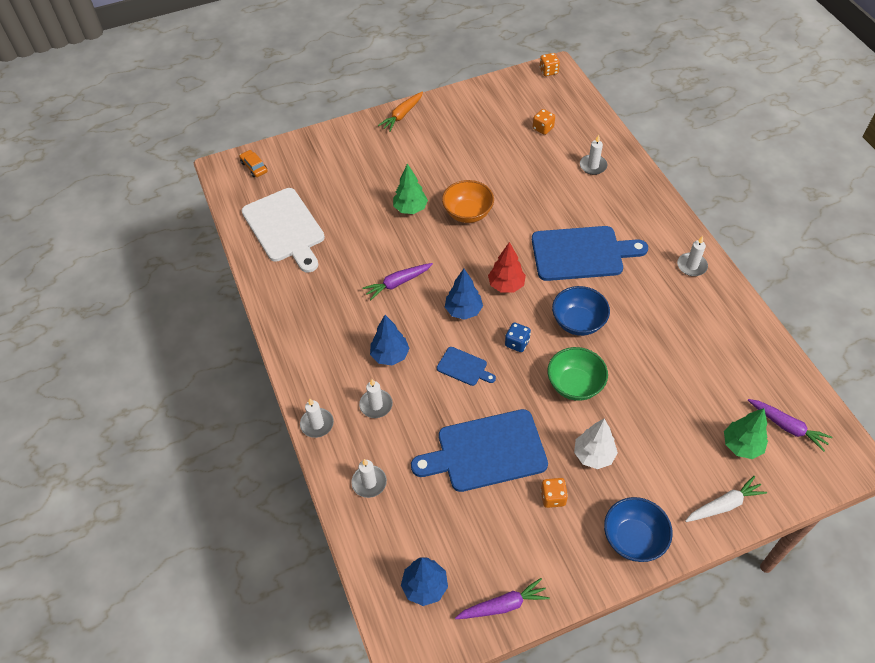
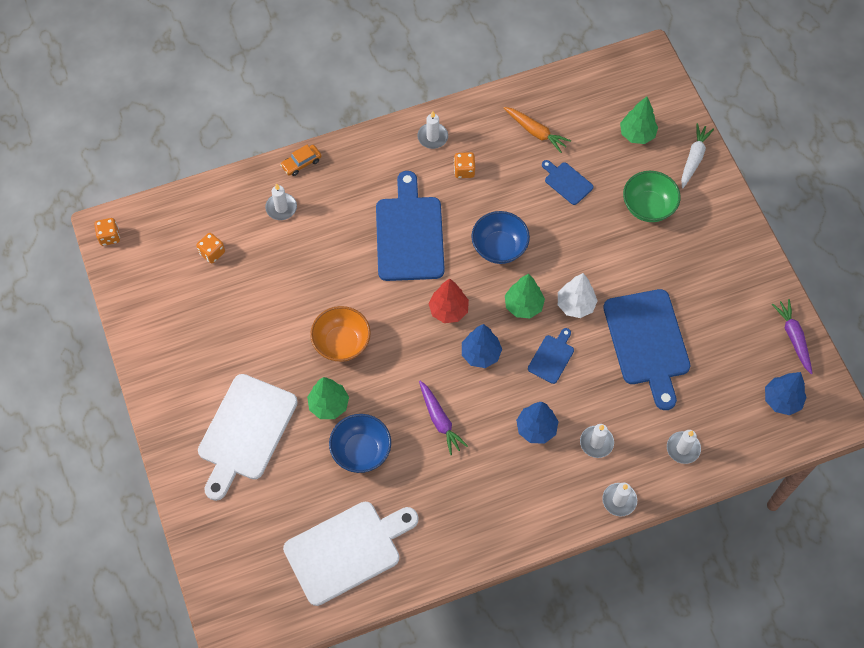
camera: 90 degrees left, 10 degrees up
orange car [239,150,268,177] -> orange car moved to [280,145,322,176]
orange carrot [378,91,423,131] -> orange carrot moved to [504,107,571,153]
blue dice [505,322,531,352] -> green tree [505,274,545,318]
orange dice [541,478,568,508] -> orange dice moved to [454,152,475,178]
green bowl [548,347,608,401] -> green bowl moved to [623,171,681,222]
white tree [574,419,618,469] -> white tree moved to [558,273,598,318]
blue bowl [604,497,673,562] -> blue bowl moved to [329,414,391,473]
white carrot [685,476,767,522] -> white carrot turned 45 degrees clockwise [681,123,714,188]
purple carrot [748,399,833,452] -> none
none -> white cutting board [198,374,298,501]
none -> blue cutting board [542,160,594,205]

